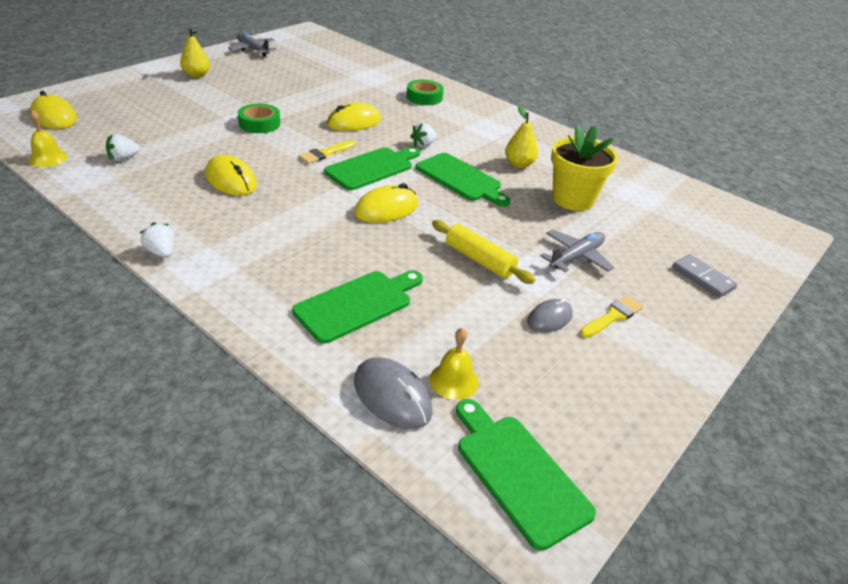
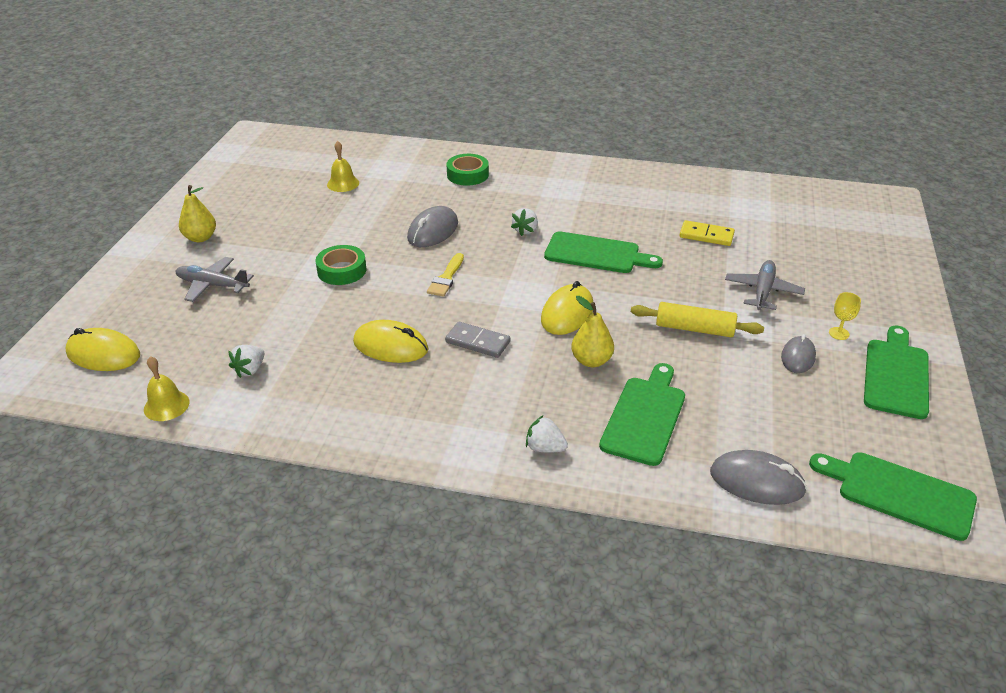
camera: 25 degrees left, 0 degrees up
white strawberry [140,222,174,258] -> white strawberry moved to [526,415,568,453]
grey plane [228,33,276,56] -> grey plane moved to [176,257,254,302]
green cutting board [324,147,420,190] -> green cutting board moved to [864,325,929,419]
yellow mouse [326,102,381,131] -> grey mouse [407,206,458,247]
yellow bell [430,328,479,400] -> yellow bell moved to [327,141,359,192]
yellow pear [505,106,538,168] -> yellow pear moved to [571,296,614,367]
yellow flower pot [551,125,618,211] -> yellow domino [679,220,735,246]
yellow brush [580,295,643,338] -> yellow goblet [829,292,861,340]
grey domino [672,254,737,298] -> grey domino moved to [445,322,510,358]

